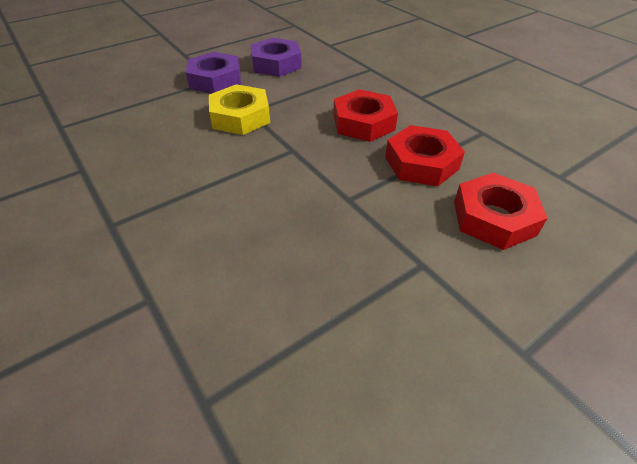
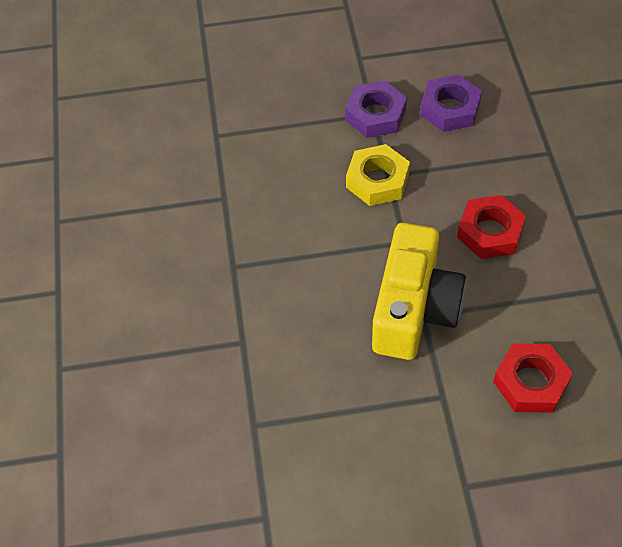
camera: 30 degrees right, 10 degrees up
red nut [385,125,465,186] -> none
none -> yellow camera [372,223,466,360]

